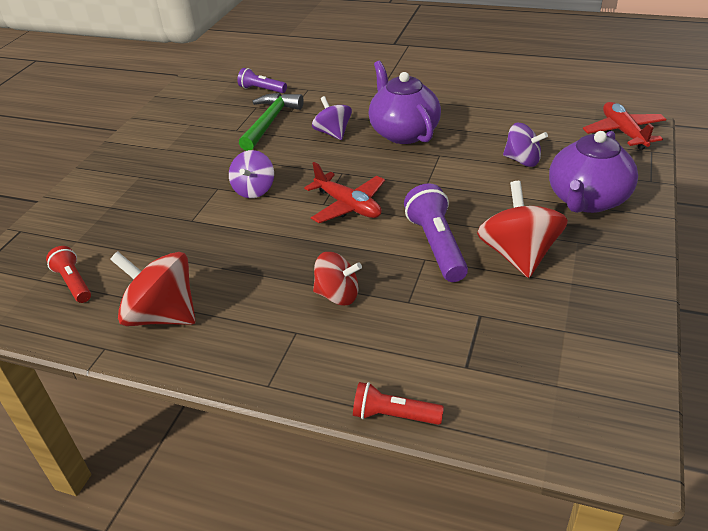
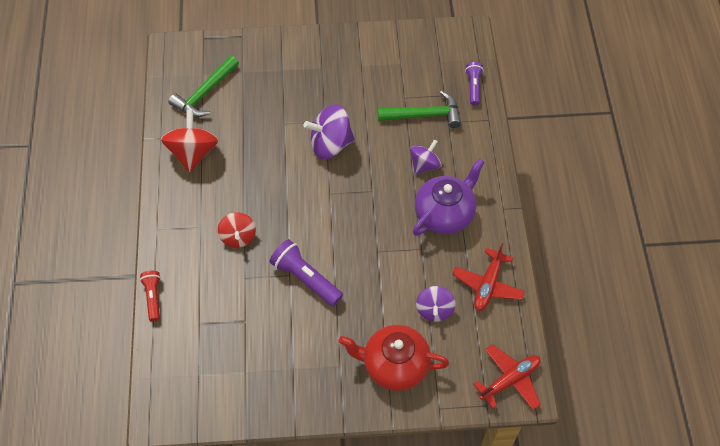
camera: 65 degrees right, 20 degrees up
red flashlight [46,246,91,303] -> green hammer [169,55,239,117]
purple spinning top [229,150,274,198] -> purple spinning top [304,104,355,159], size x1.56
red plane [304,162,385,223] -> red plane moved to [452,243,525,311]
purple flashlight [404,183,468,282] -> purple flashlight turned 105 degrees counterclockwise [269,239,343,306]
red spinning top [477,181,568,278] -> none
purple teapot [549,131,638,213] -> red teapot [339,325,449,391]

